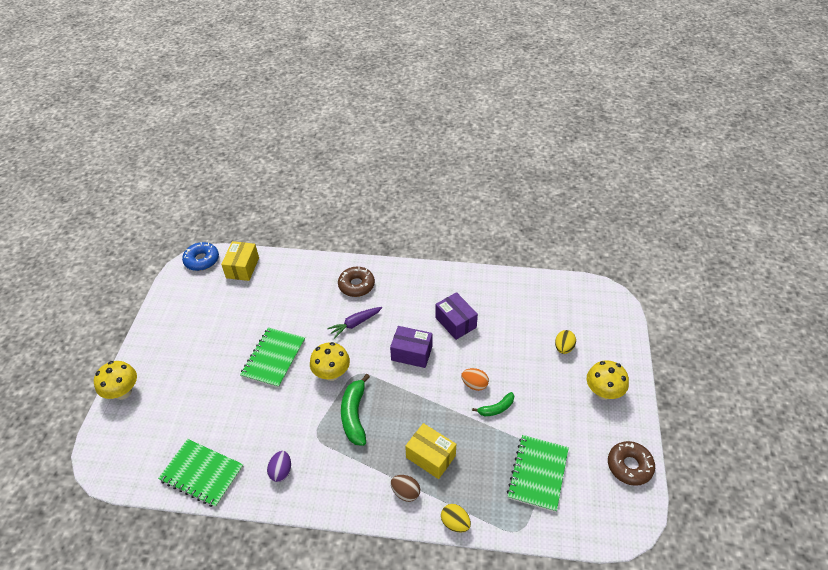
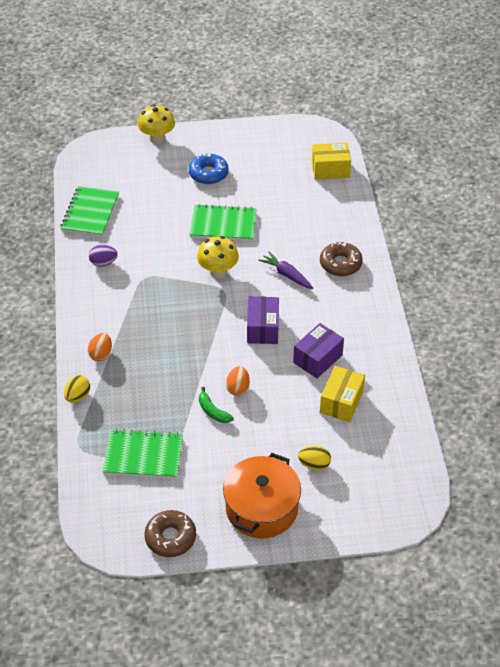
camera: 75 degrees right, 0 degrees up
blue donut [182,242,219,271] -> blue donut moved to [189,153,229,184]
green banana [341,374,370,446] -> none
brown egg [391,475,420,502] -> orange egg [88,333,112,361]
yellow box [405,423,456,479] -> yellow box moved to [320,366,365,422]
yellow mushroom [587,360,629,400] -> orange pot [223,453,301,538]

